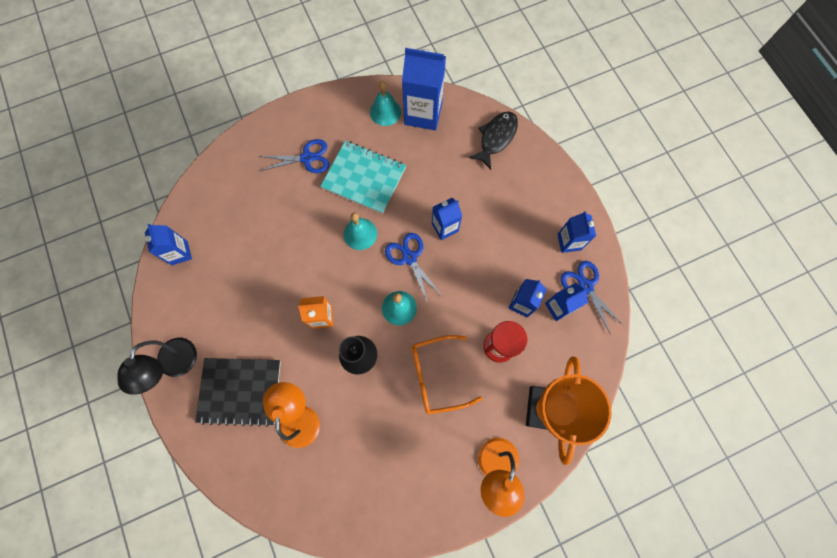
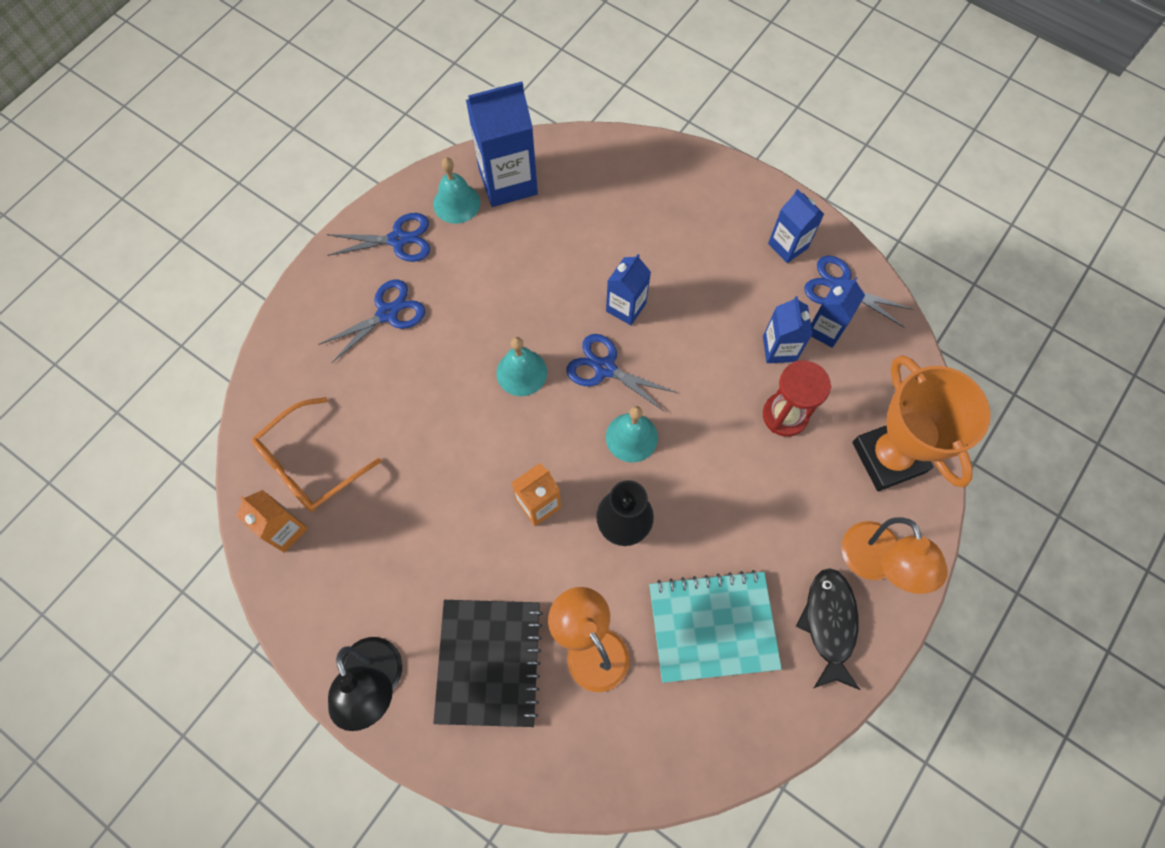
camera: 30 degrees left, 5 degrees down
blue carton [145,224,192,265] -> orange carton [236,490,308,553]
black notebook [195,358,281,427] -> black notebook turned 60 degrees counterclockwise [433,600,543,727]
turquoise notebook [320,141,406,214] -> turquoise notebook moved to [649,570,782,683]
orange glasses [412,335,482,415] -> orange glasses moved to [252,397,381,512]
black fish [468,111,518,170] -> black fish moved to [796,568,860,690]
none -> blue scissors [327,213,430,262]

